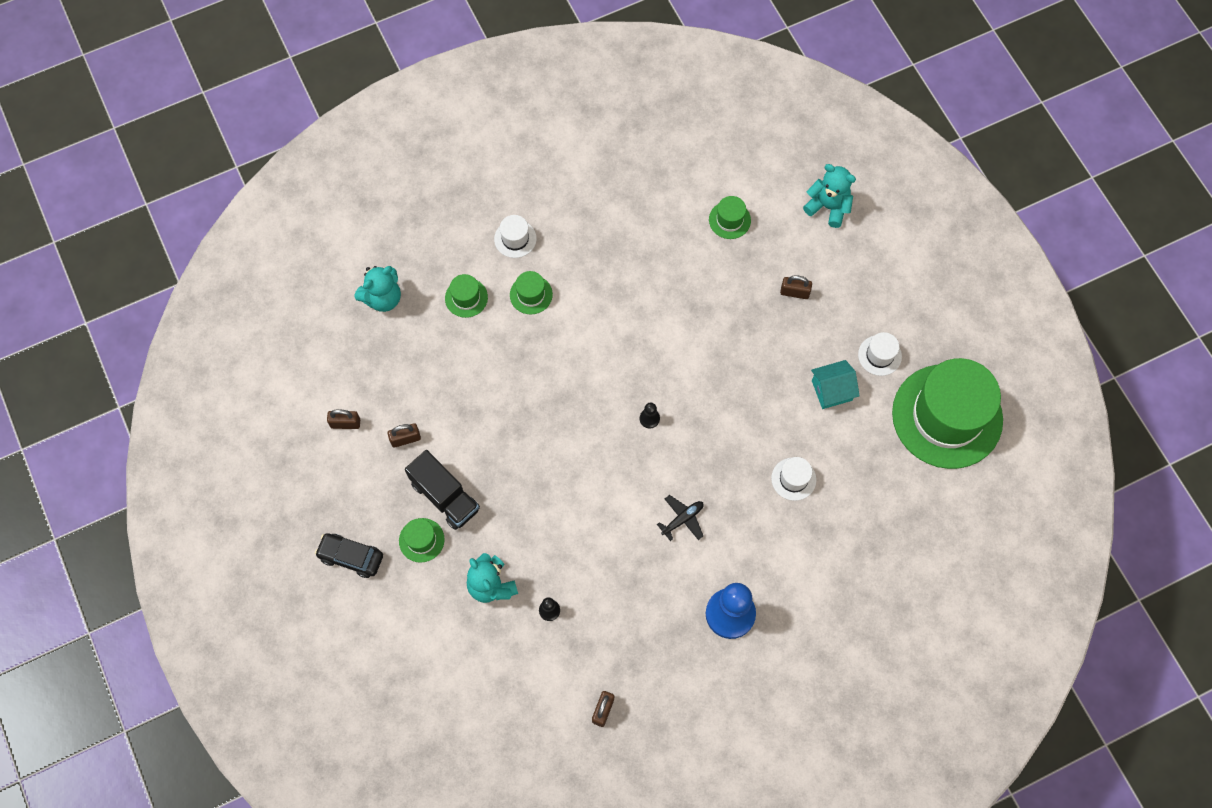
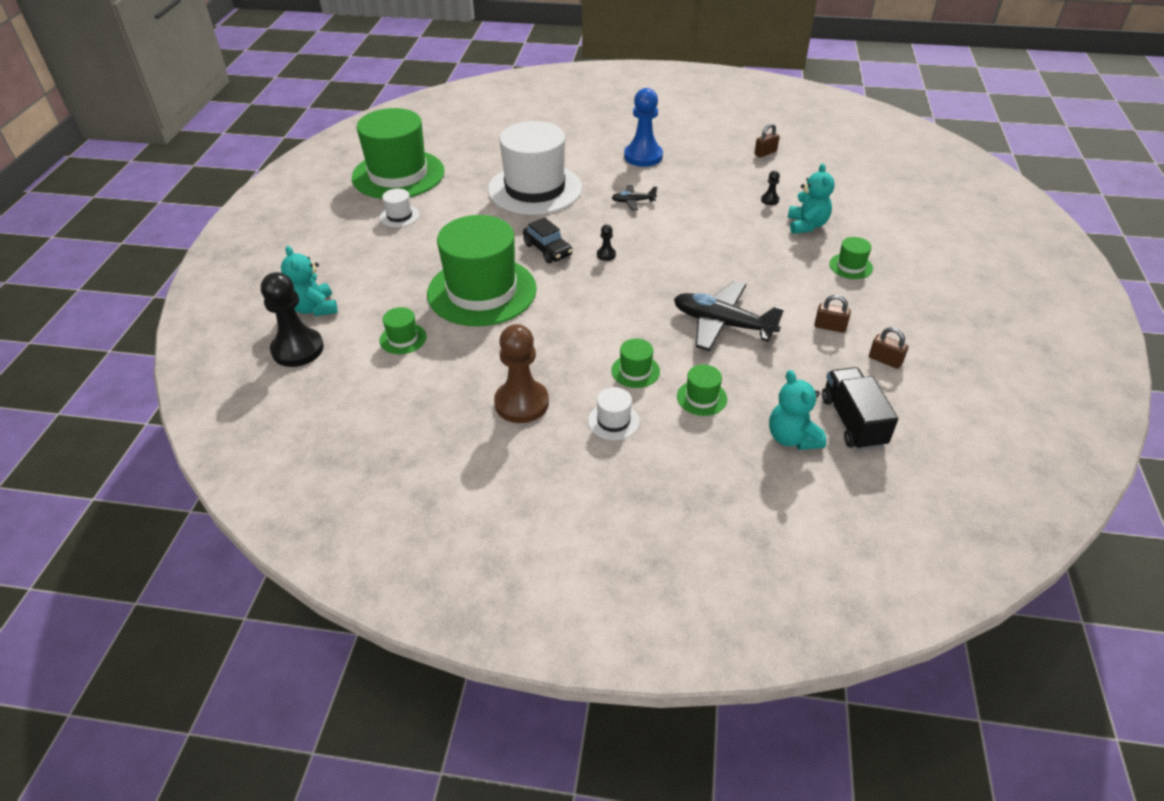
camera: 145 degrees left, 25 degrees down
black car [315,533,383,578] -> black car moved to [523,217,573,263]
turquoise teddy bear [354,266,401,312] -> turquoise teddy bear turned 105 degrees counterclockwise [769,370,826,450]
black truck [405,450,480,530] -> black truck moved to [822,367,898,451]
white hat [771,457,816,501] -> white hat [488,121,582,215], size x2.49
brown padlock [780,275,812,299] -> none
turquoise house [811,360,860,409] -> none
none -> black pawn [261,272,324,367]
none -> green hat [427,215,537,326]
none -> brown pawn [494,324,549,423]
none -> black plane [674,281,784,351]

